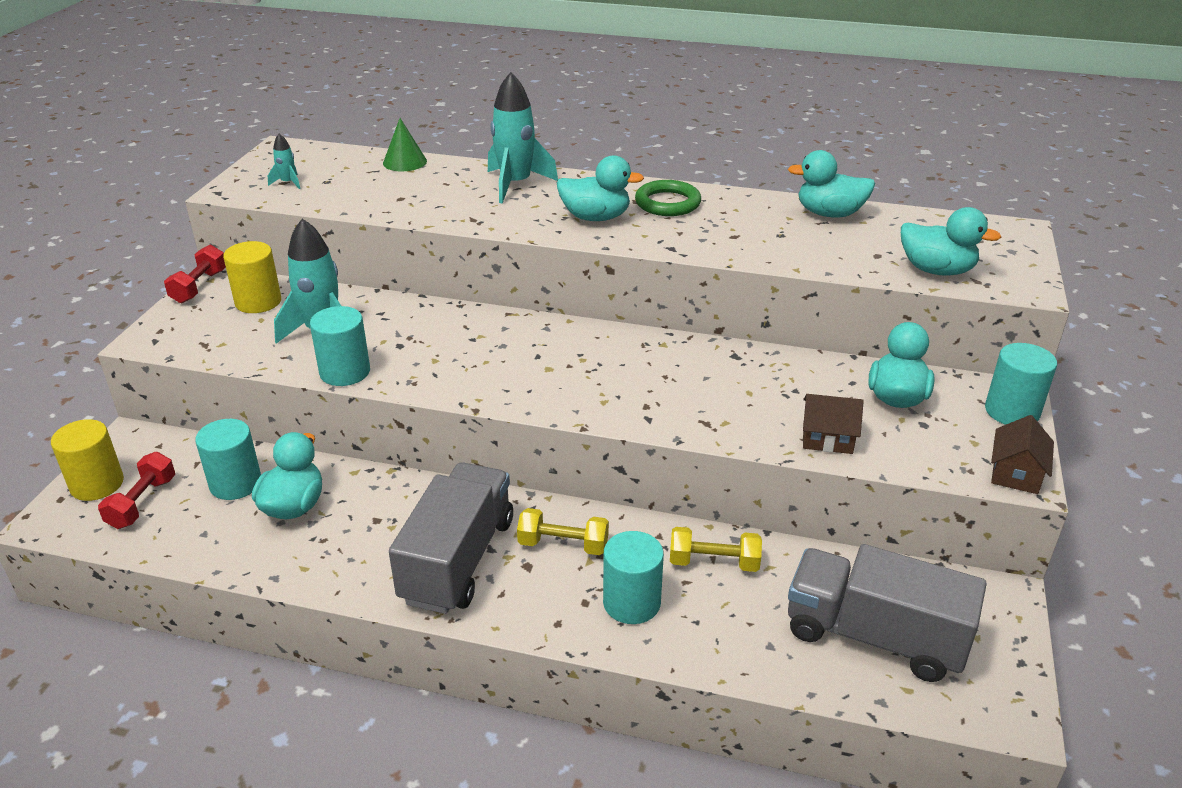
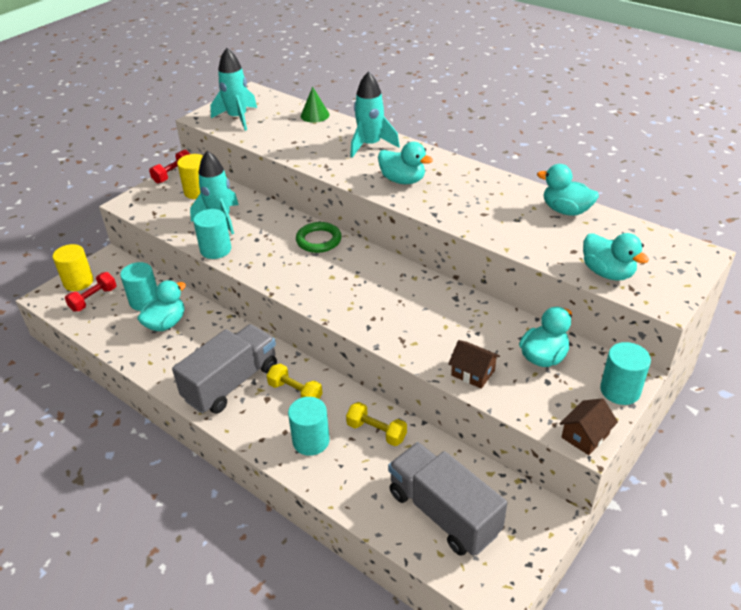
camera: 25 degrees right, 5 degrees up
turquoise rocket [268,134,301,189] -> turquoise rocket [210,48,257,131], size x2.18
green ring [635,180,701,216] -> green ring moved to [296,222,342,253]

